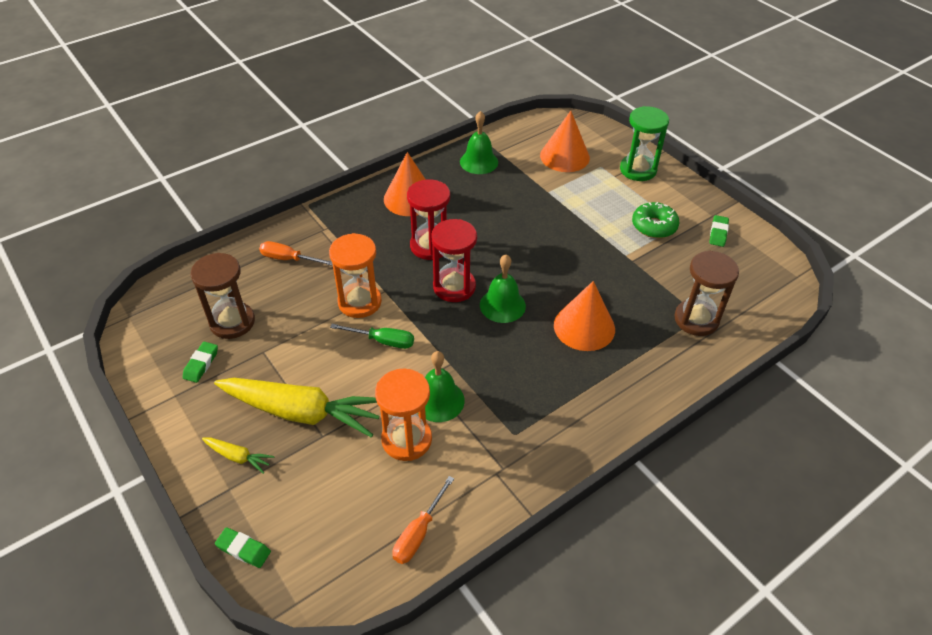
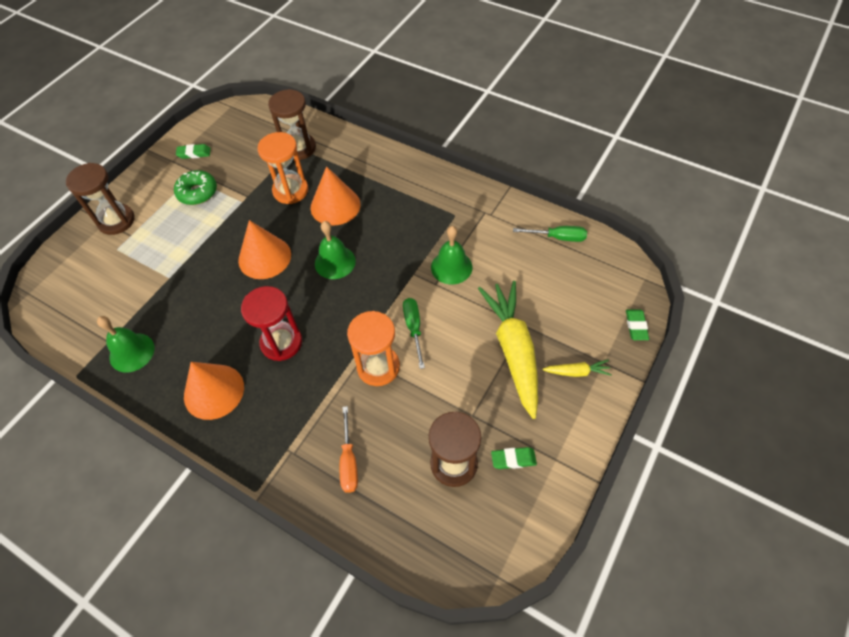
camera: 110 degrees left, 10 degrees up
yellow carrot [202,437,274,474] -> yellow carrot turned 90 degrees clockwise [543,360,612,377]
orange hourglass [375,368,432,461] -> orange hourglass moved to [257,132,308,204]
orange screwdriver [392,476,454,564] -> green screwdriver [513,226,587,242]
red hourglass [431,219,477,302] -> none
orange cone [540,111,590,172] -> orange cone moved to [238,220,291,279]
green hourglass [620,106,669,181] -> brown hourglass [66,163,135,235]

